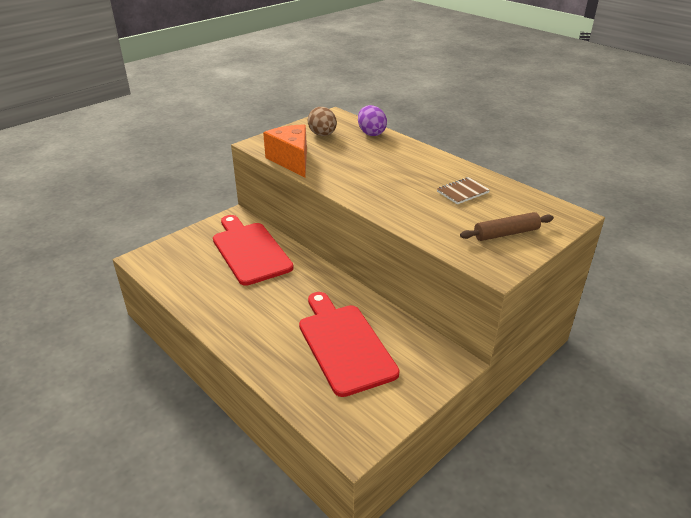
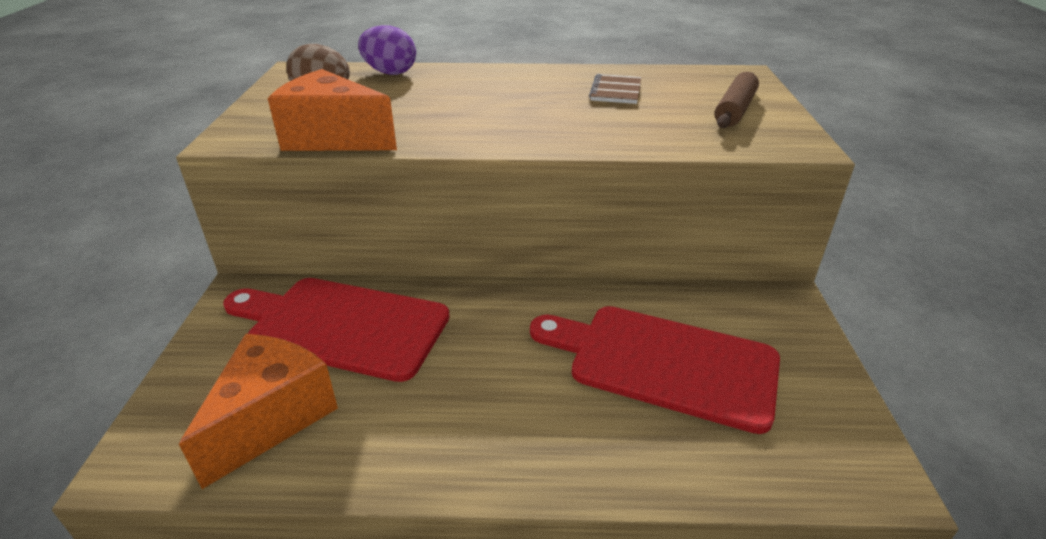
camera: 45 degrees left, 0 degrees up
none -> orange cheese [179,334,338,489]

